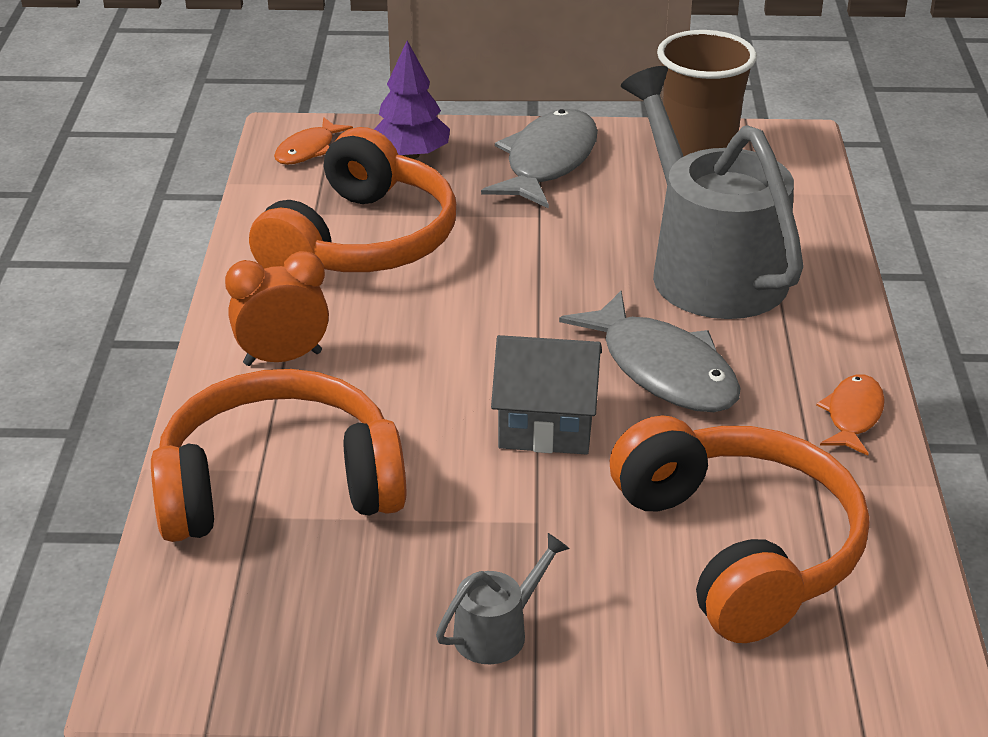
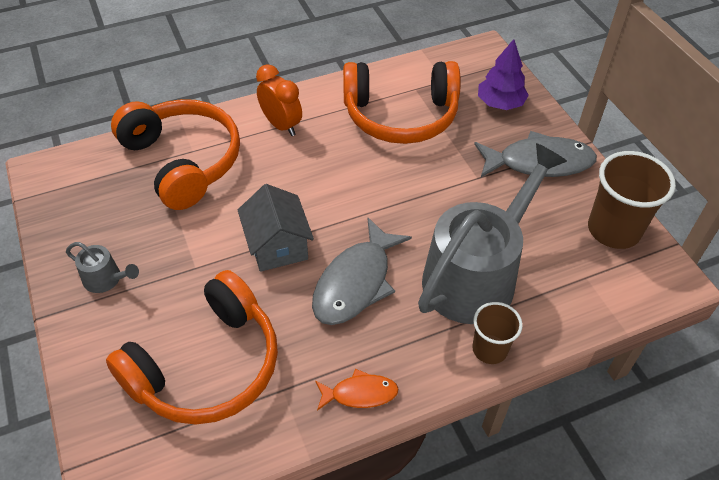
camera: 65 degrees right, 15 degrees up
orange fish [274,117,353,165] -> none
none -> brown cup [472,302,523,364]

